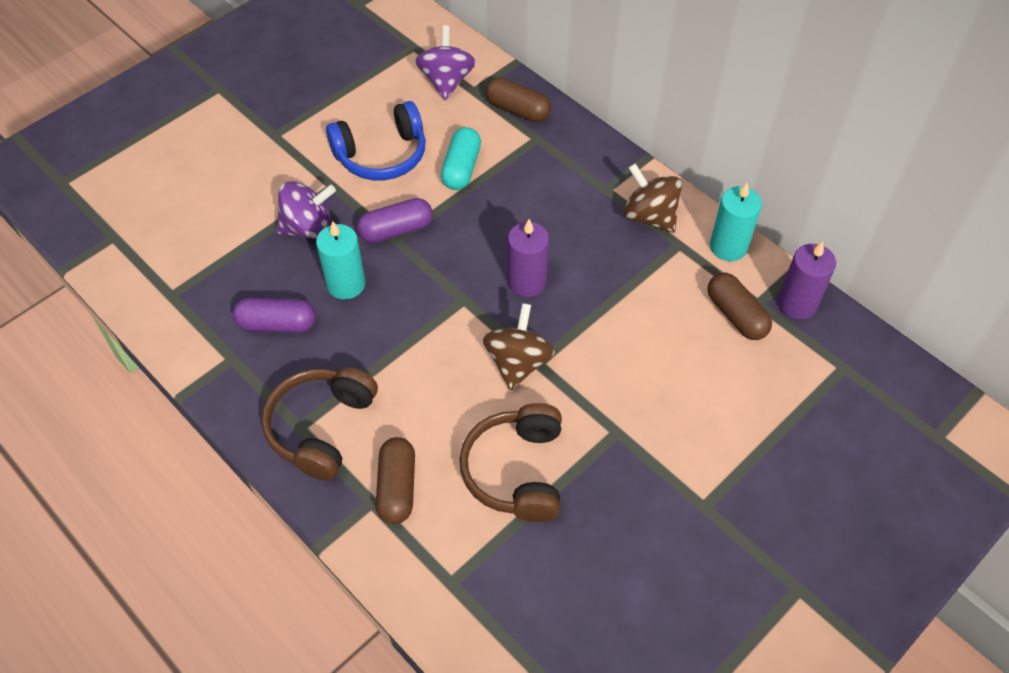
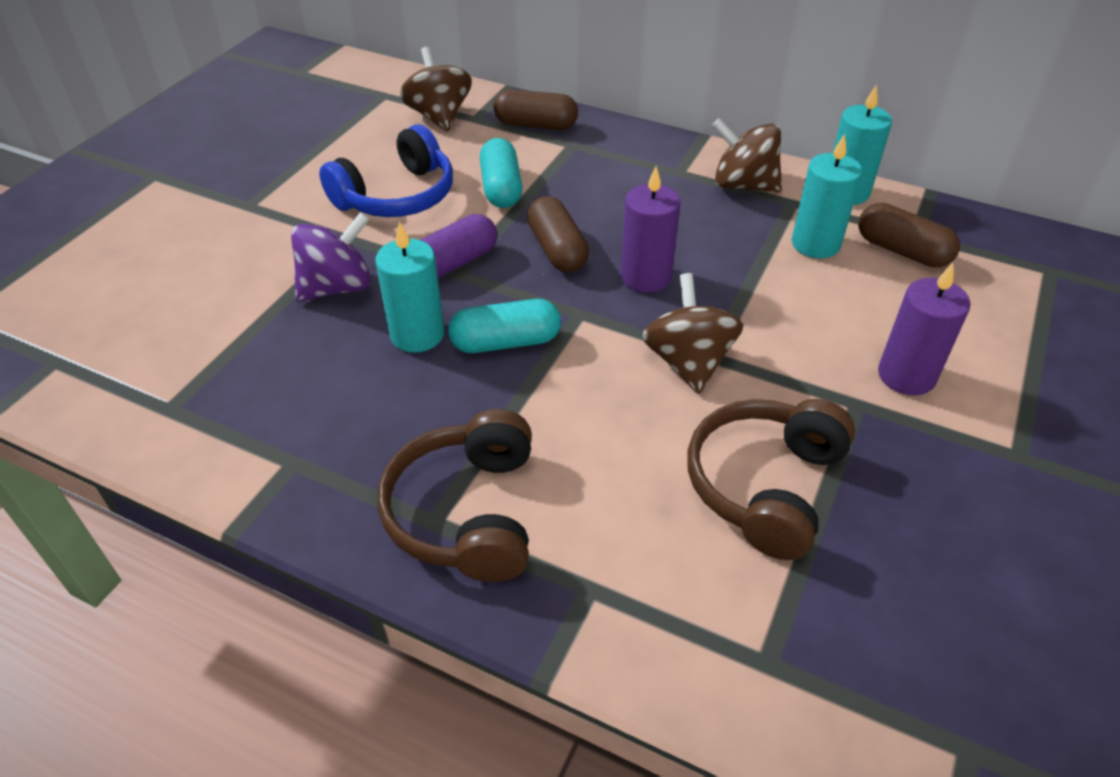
camera: 20 degrees left, 10 degrees down
purple capsule [232,298,316,333] -> none
brown capsule [376,437,415,524] -> brown capsule moved to [527,196,589,273]
purple spinning top [415,25,476,100] -> brown spinning top [400,46,472,131]
brown headphones [459,403,562,522] -> brown headphones turned 45 degrees clockwise [687,399,855,560]
purple candle [778,241,836,319] -> purple candle moved to [878,263,971,396]
none -> turquoise capsule [448,299,561,353]
none -> turquoise candle [792,134,862,258]

